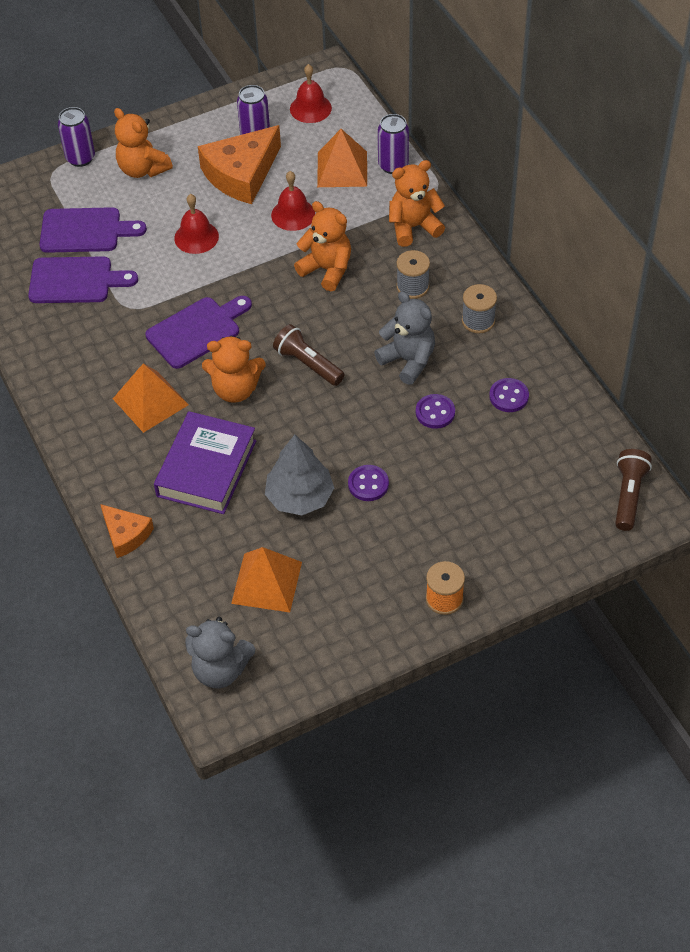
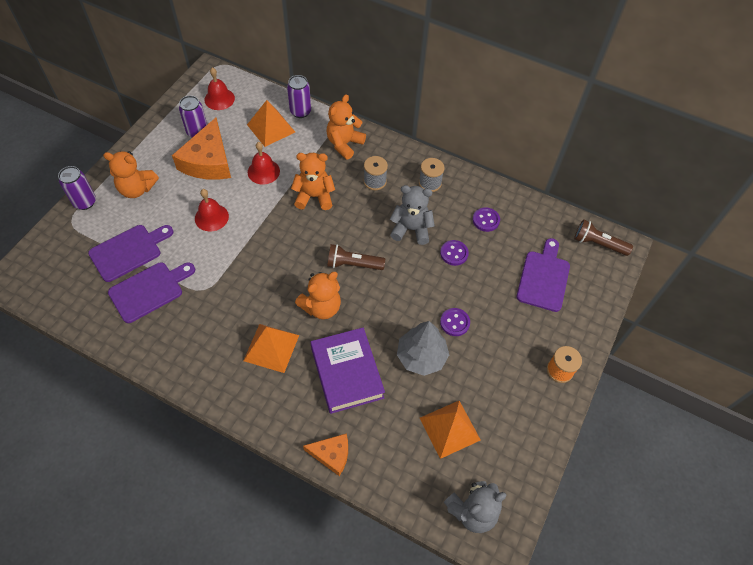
camera: 40 degrees left, 5 degrees up
purple cutting board [146,296,252,369] -> purple cutting board moved to [516,238,570,312]
brown flashlight [615,449,652,531] -> brown flashlight turned 45 degrees counterclockwise [574,219,633,256]

